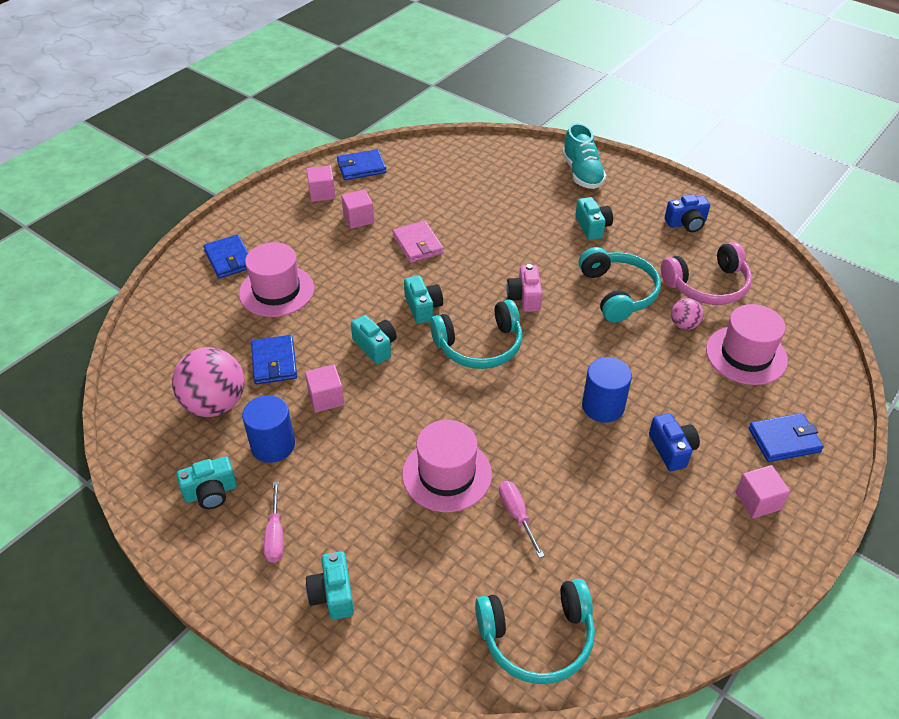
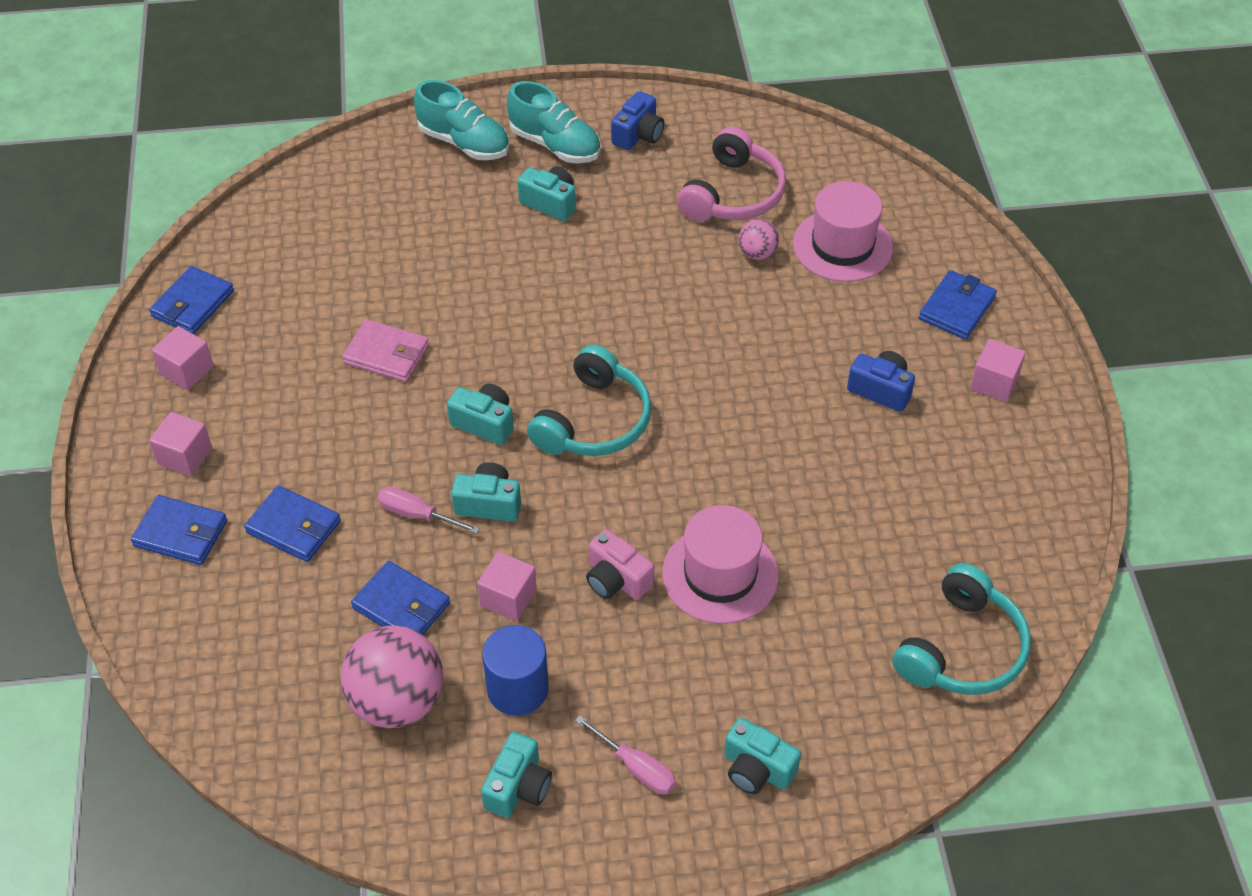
camera: 45 degrees left, 5 degrees up
pink hat [239,242,314,317] -> blue wallet [244,485,341,562]
pink cube [341,189,374,229] -> pink cube moved to [149,412,212,476]
pink screwdriver [499,481,545,558] -> pink screwdriver moved to [378,486,480,534]
pink camera [506,264,542,312] -> pink camera moved to [586,529,654,600]
turquoise headphones [579,247,661,322] -> none
blue cylinder [582,357,632,423] -> none
none -> turquoise shoe [507,81,600,163]

